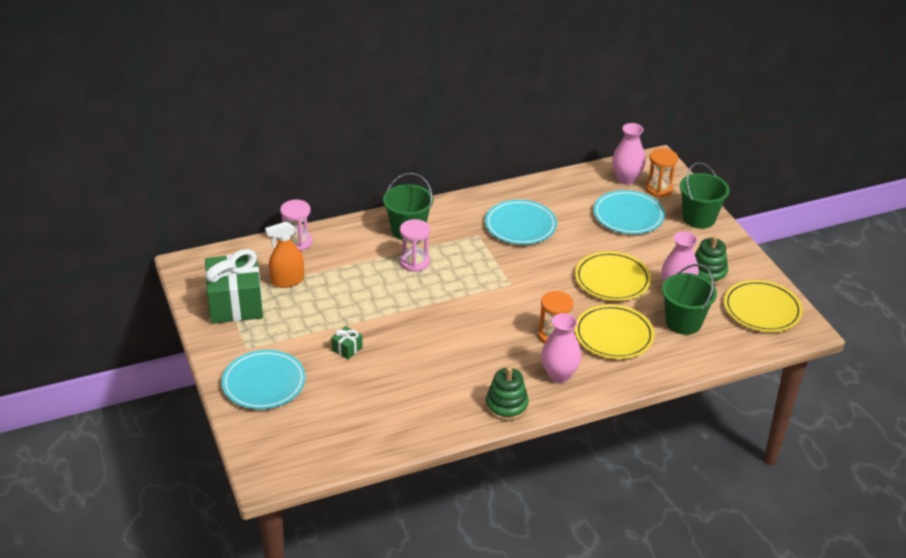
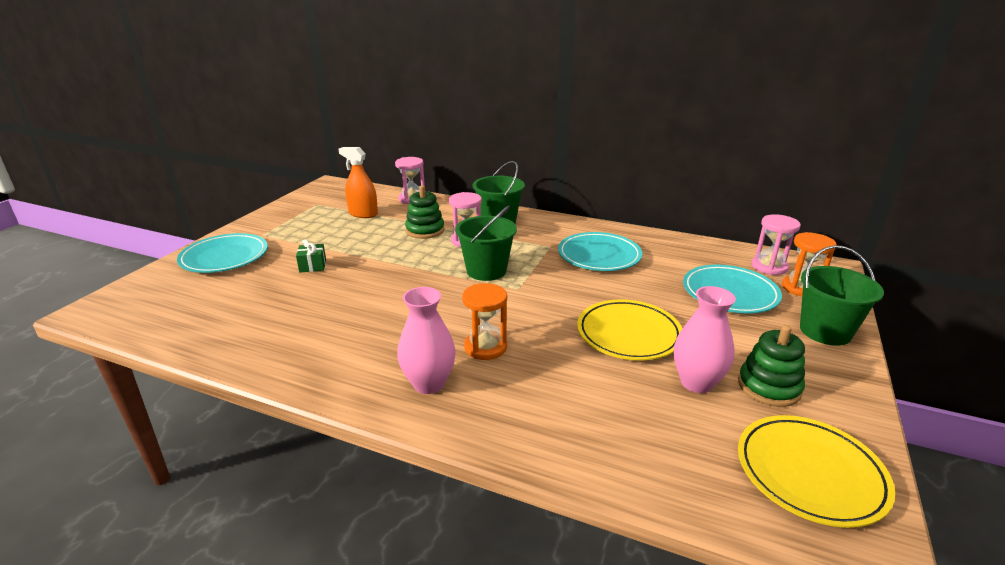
camera: 45 degrees right, 10 degrees down
green gift [205,249,263,324] -> none
green stacking toy [486,367,529,421] -> green stacking toy moved to [405,185,445,239]
yellow plate [575,304,655,359] -> none
pink vase [612,123,646,185] -> pink hourglass [752,214,801,275]
green bucket [662,264,717,335] -> green bucket moved to [455,205,517,281]

